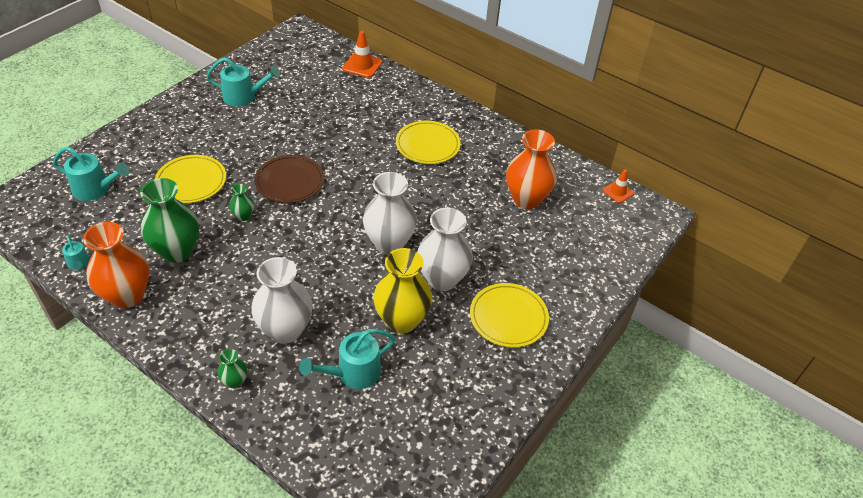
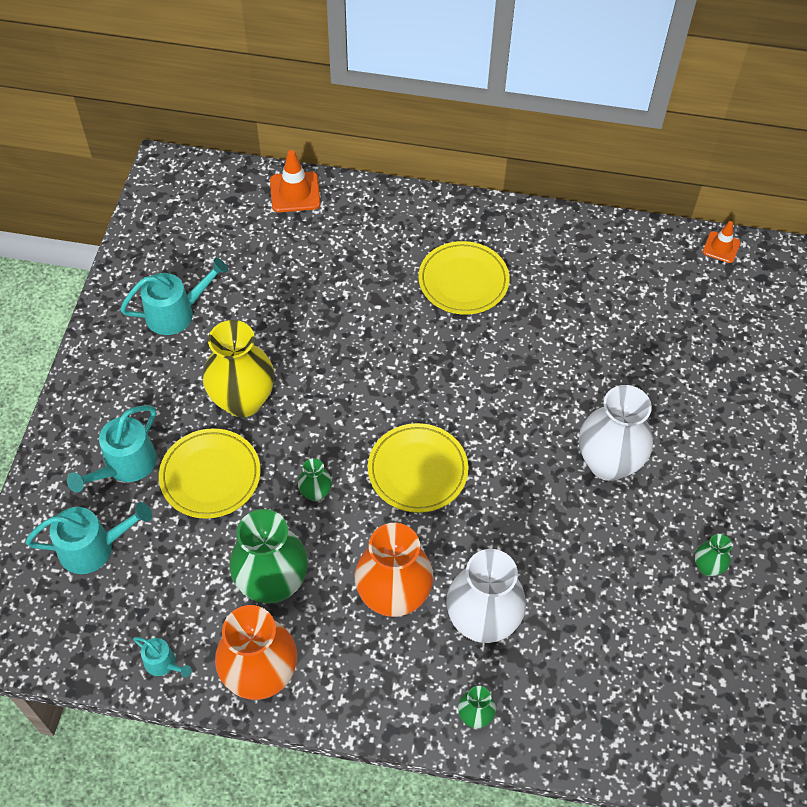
camera: 25 degrees left, 10 degrees up
brown plate [254,155,324,203] -> none
turquoise watering can [300,329,396,389] -> turquoise watering can moved to [67,405,157,492]
white vase [363,172,417,254] -> none
yellow vase [373,248,432,333] -> yellow vase moved to [203,320,275,417]
yellow plate [470,283,549,348] -> yellow plate moved to [368,423,469,513]
orange vase [506,130,557,209] -> orange vase moved to [354,523,433,617]
none -> green vase [695,534,732,576]

